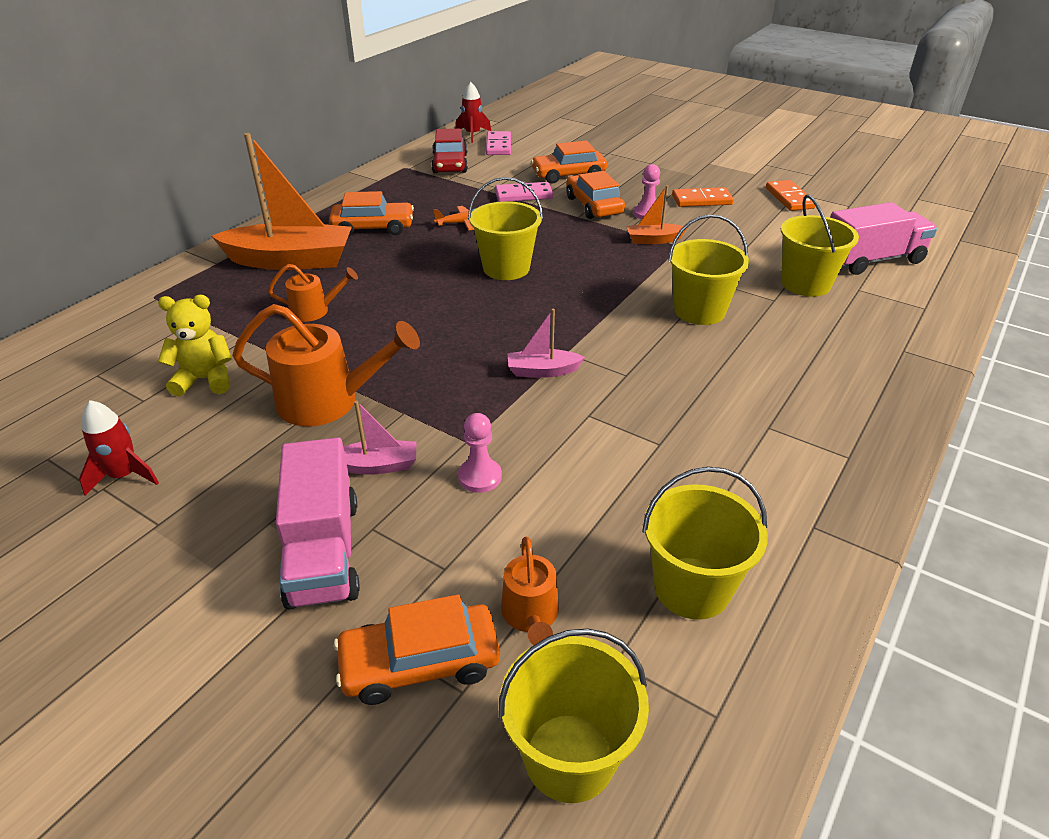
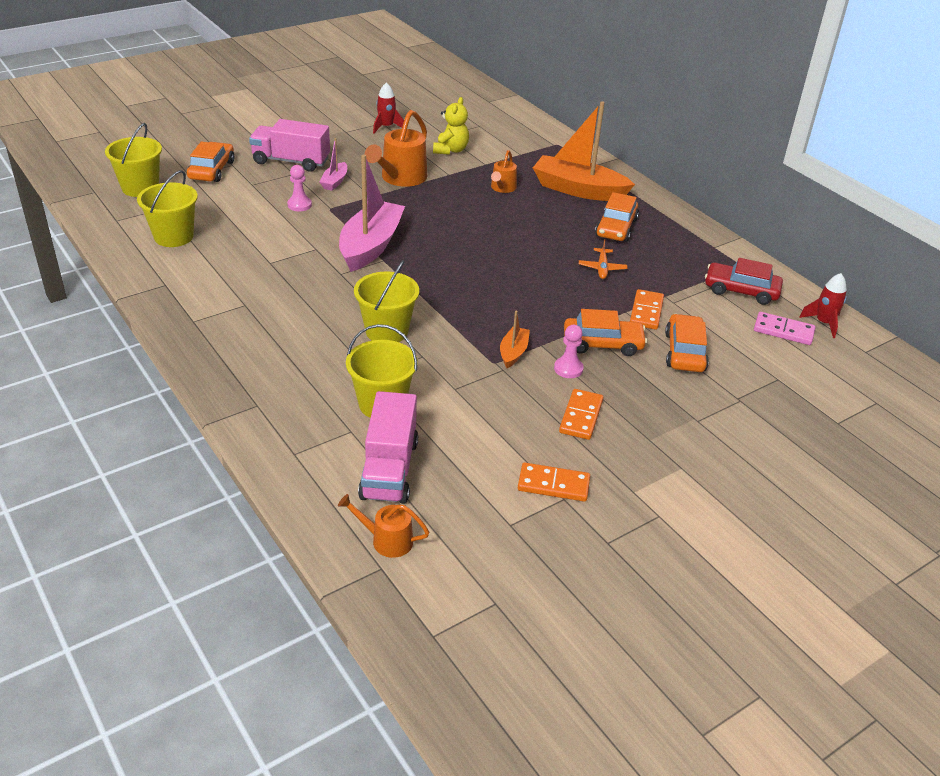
camera: 110 degrees right, 0 degrees up
orange boat [212,133,352,270] -> orange boat turned 90 degrees clockwise [533,101,635,201]
yellow bucket [468,177,543,280] -> none
pink domino [495,182,553,202] -> orange domino [630,289,664,330]
orange watering can [501,537,559,645] -> orange watering can moved to [338,494,429,558]
pink boat [507,309,585,378] -> pink boat [339,155,405,272], size x2.15

